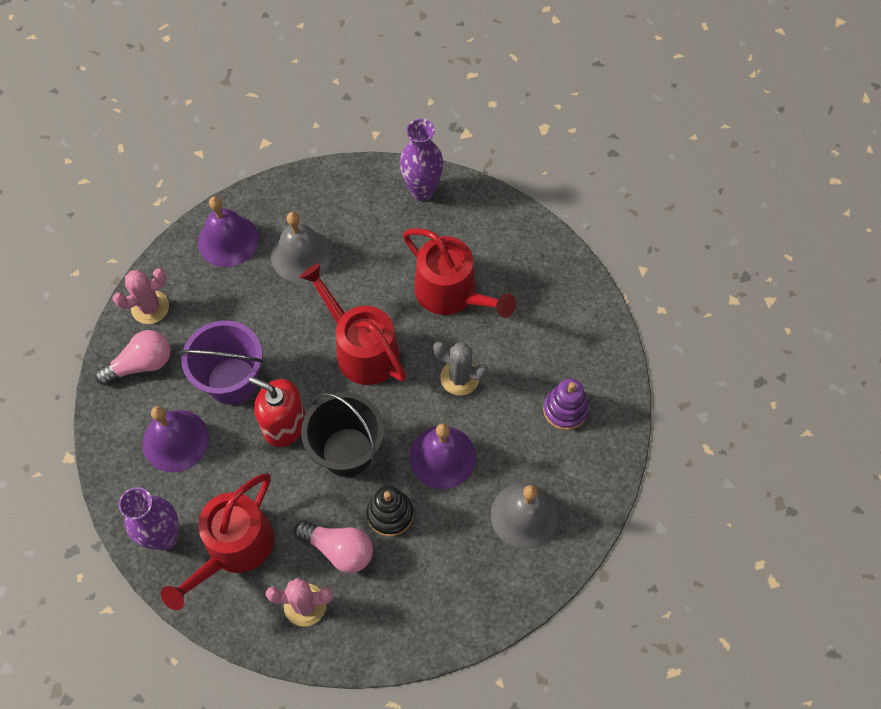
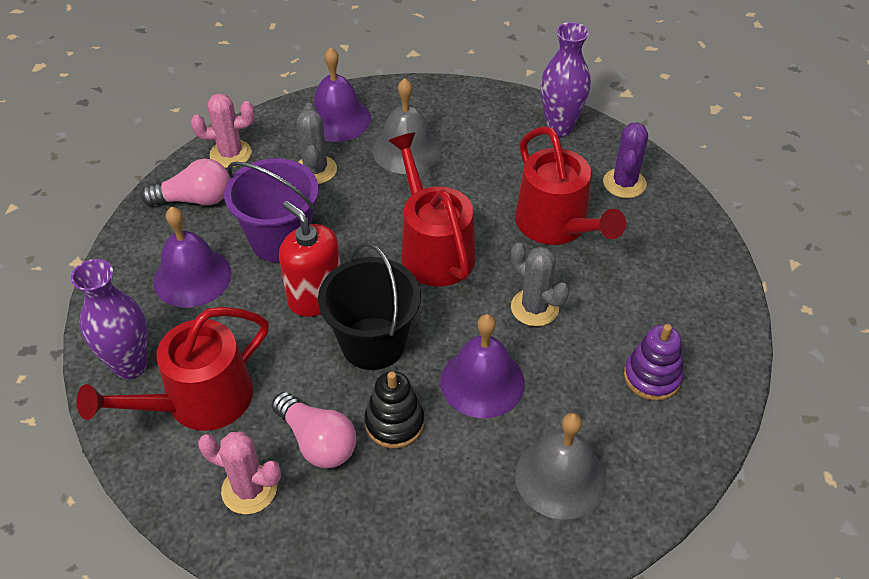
camera: 20 degrees right, 15 degrees down
none -> grey cactus [296,103,337,184]
none -> purple cactus [603,122,648,198]

